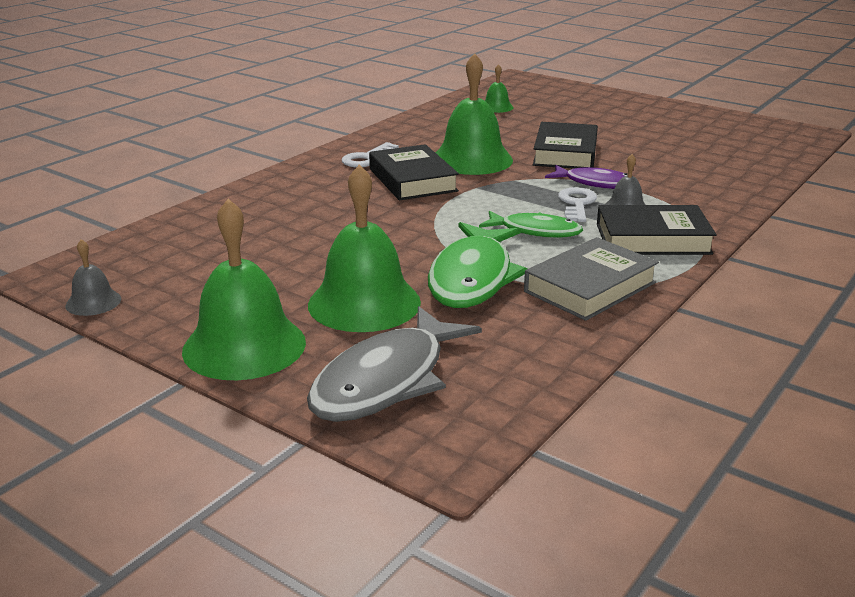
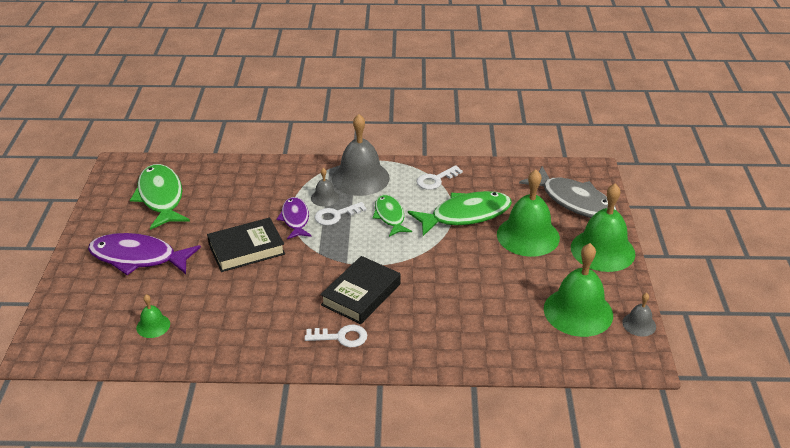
camera: 125 degrees left, 10 degrees up
grey fish [307,306,482,422] -> grey fish turned 45 degrees clockwise [519,166,617,218]
green bell [436,53,513,175] -> green bell moved to [544,243,613,337]
grey book [524,237,659,321] -> white key [417,165,463,190]
black book [597,205,717,255] -> grey bell [332,114,390,196]
none -> purple fish [88,233,201,275]
none -> green fish [130,164,190,230]

